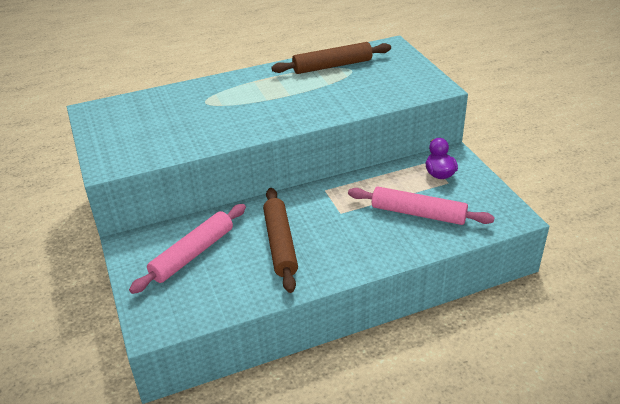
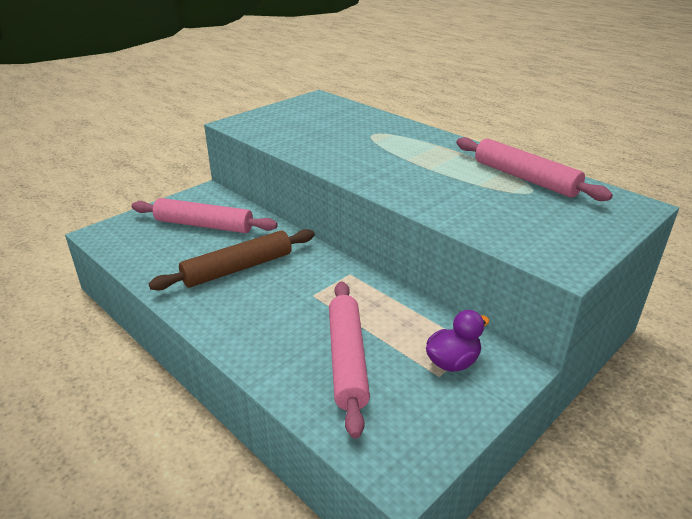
camera: 65 degrees right, 5 degrees down
brown rolling pin [271,42,391,74] -> pink rolling pin [456,137,613,201]

